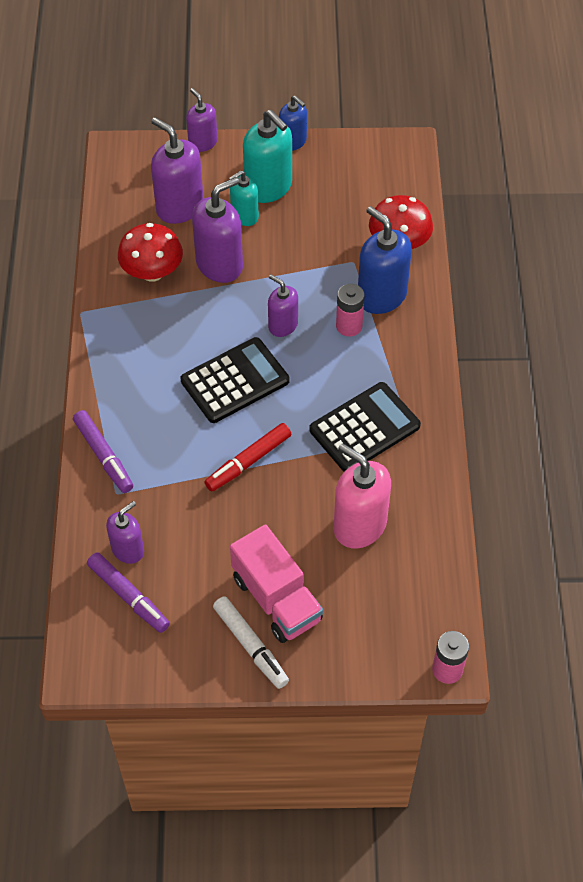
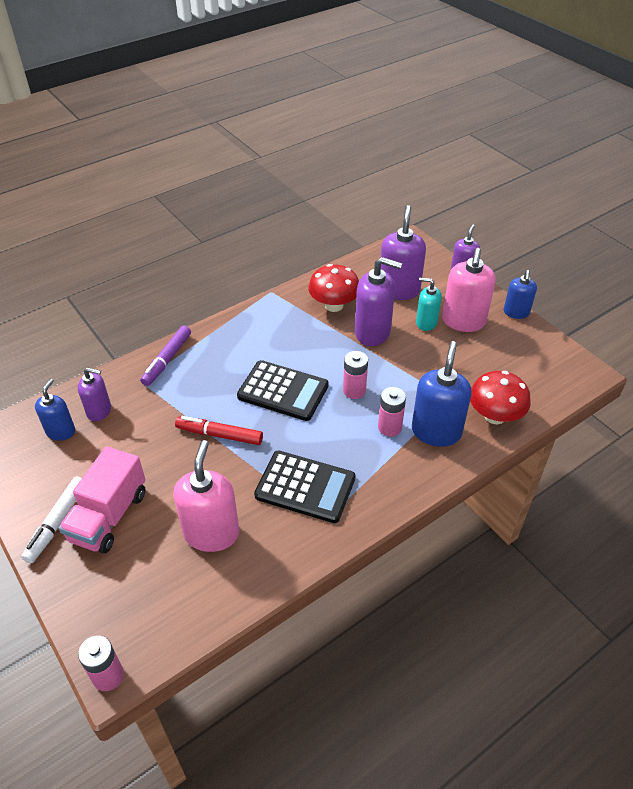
camera: 55 degrees right, 10 degrees down
purple marker [87,552,170,633] -> blue soap dispenser [35,379,75,441]
turquoise soap dispenser [243,110,292,203] -> pink soap dispenser [442,248,496,332]
purple soap dispenser [268,274,298,337] -> pink battery [343,351,368,399]

